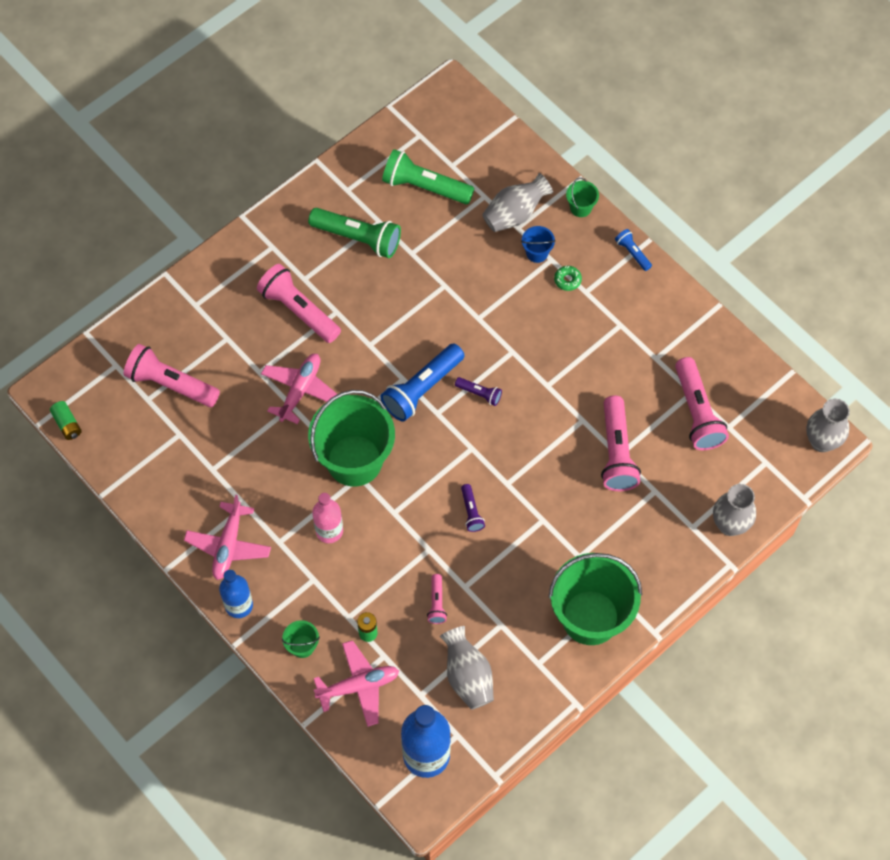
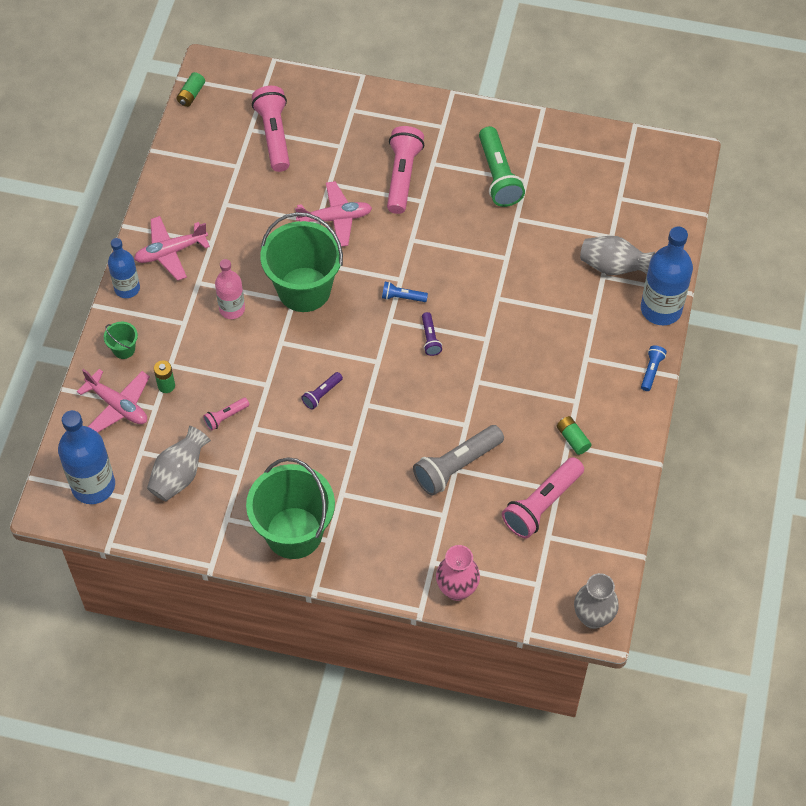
camera: 55 degrees right, 5 degrees down
blue flashlight [381,343,464,422] -> blue flashlight [382,282,428,302], size x0.49
green flashlight [382,149,474,204] -> none
blue bucket [521,226,556,263] -> none
green donut [554,266,582,291] -> none
green bucket [566,178,599,217] -> blue bottle [641,226,693,325]
pink flashlight [601,395,641,491] -> grey flashlight [413,425,504,496]
grey vase [713,484,756,536] -> pink vase [436,545,480,601]
none -> green battery [557,416,592,455]

